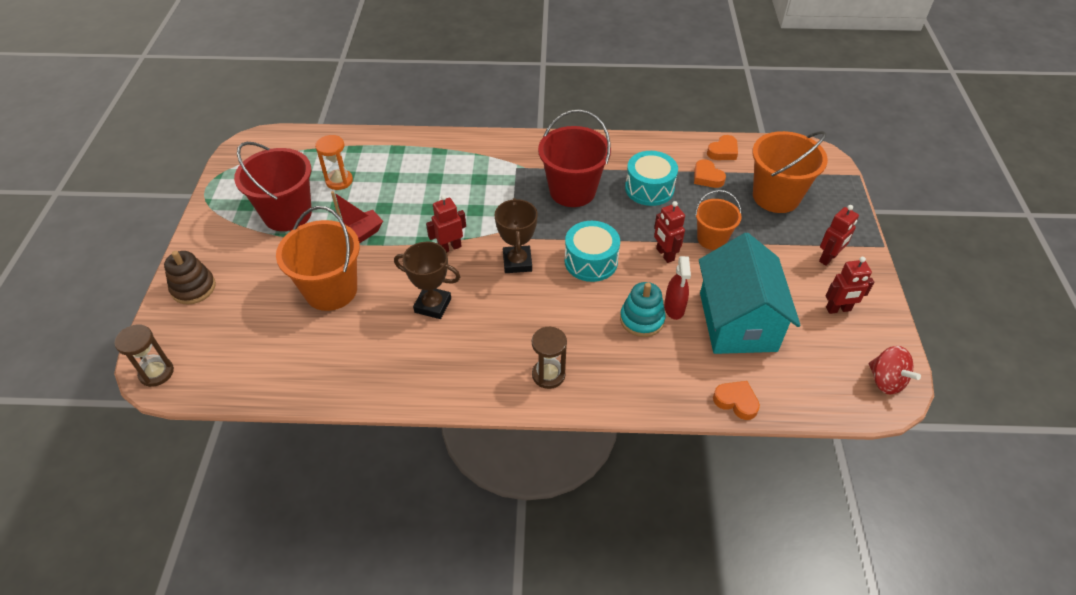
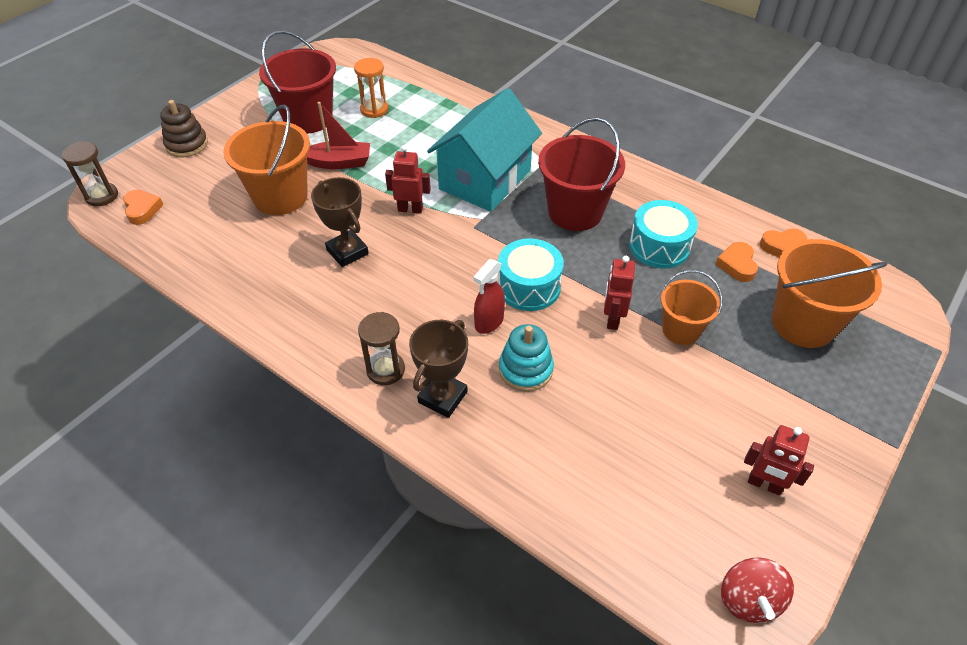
camera: 35 degrees right, 0 degrees up
brown trophy [495,198,538,273] -> brown trophy moved to [409,320,468,418]
red spray bottle [664,256,691,320] -> red spray bottle moved to [474,259,505,334]
turquoise house [699,233,801,354] -> turquoise house moved to [427,88,542,212]
orange heart [713,381,760,420] -> orange heart moved to [123,190,163,225]
red robot [819,205,859,266] -> none

